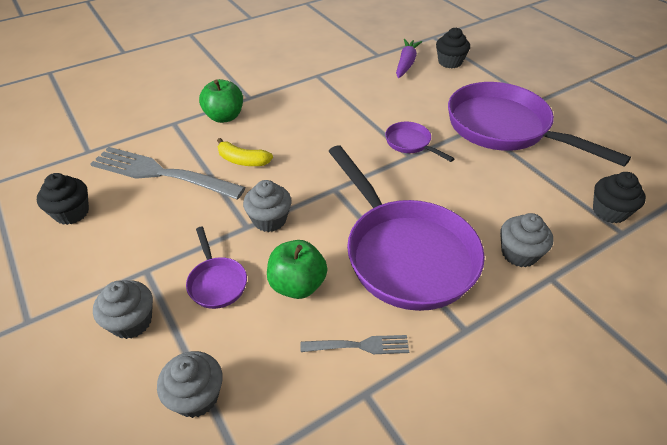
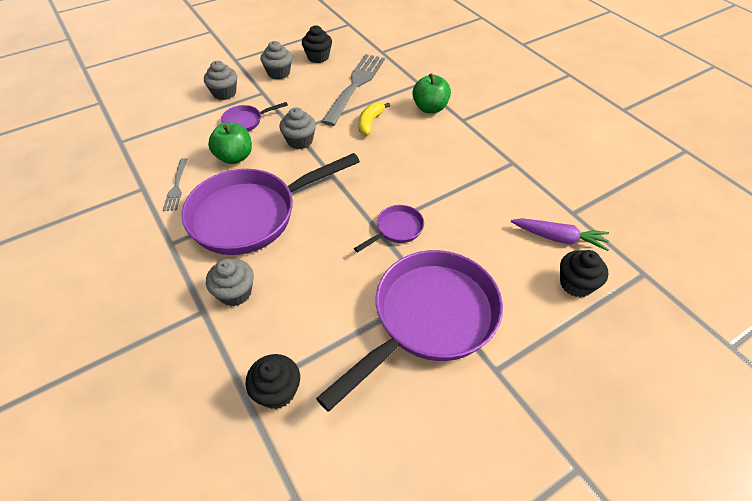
camera: 90 degrees right, 5 degrees up
grey cupcake [157,351,223,418] -> grey cupcake moved to [261,41,292,80]

